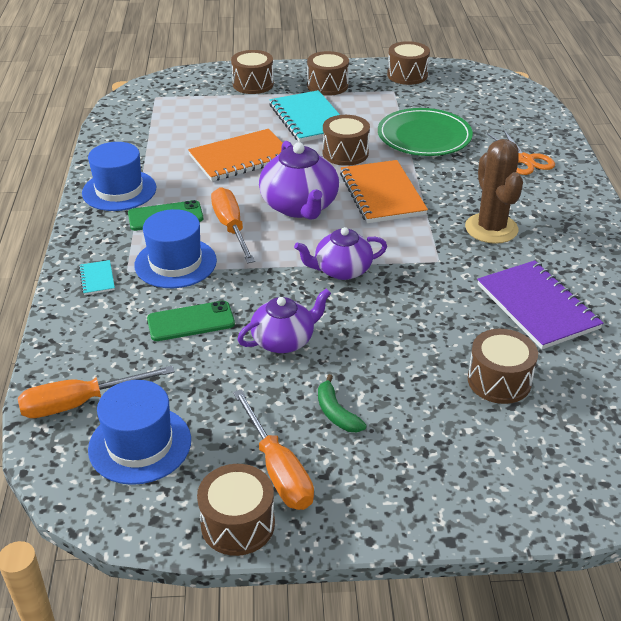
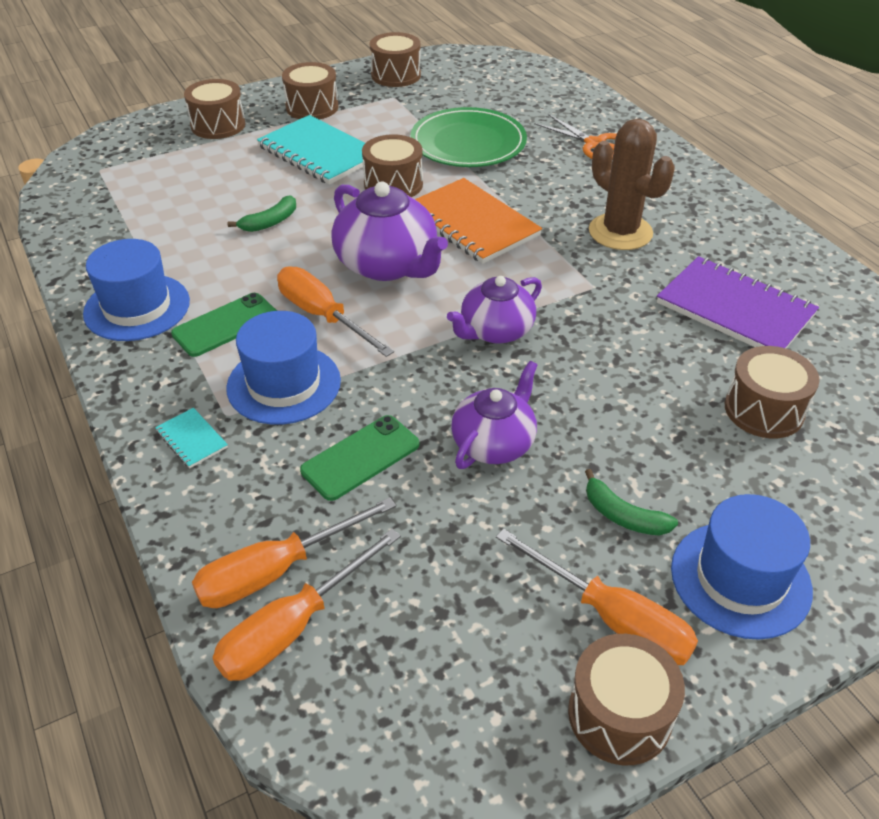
camera: 25 degrees left, 5 degrees up
blue hat [88,380,191,485] -> blue hat moved to [671,494,813,640]
orange notebook [188,129,283,181] -> green banana [227,195,296,232]
none -> orange screwdriver [192,497,396,608]

